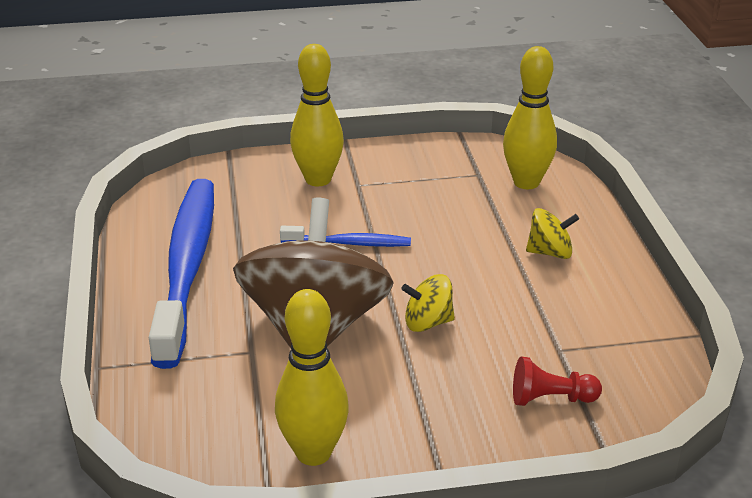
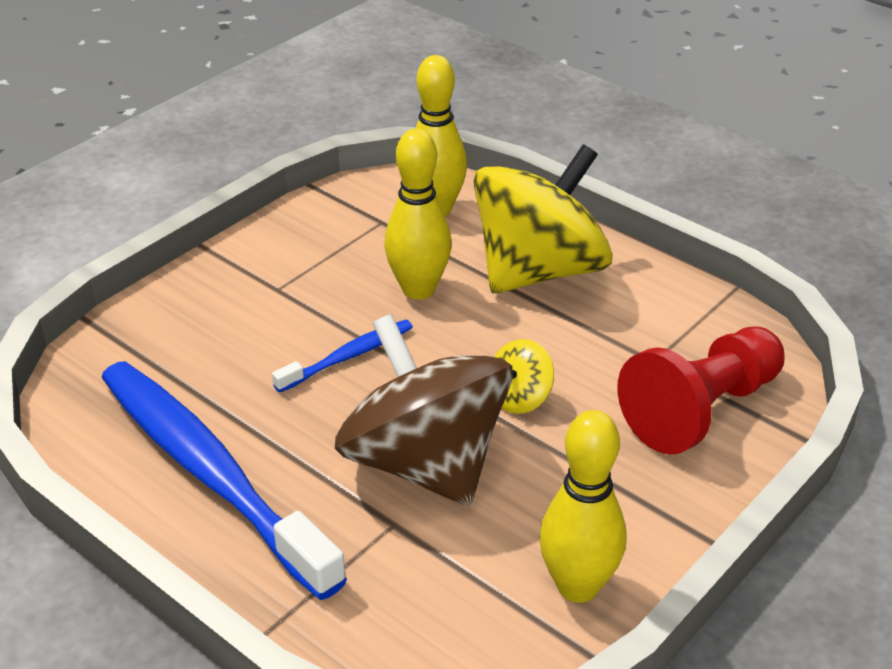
camera: 40 degrees left, 5 degrees up
yellow bowling pin [290,44,344,186] -> yellow bowling pin moved to [384,129,452,300]
red pawn [513,357,602,406] -> red pawn [617,326,785,455], size x1.98
yellow spinning top [526,208,579,259] -> yellow spinning top [473,144,613,293], size x2.41

